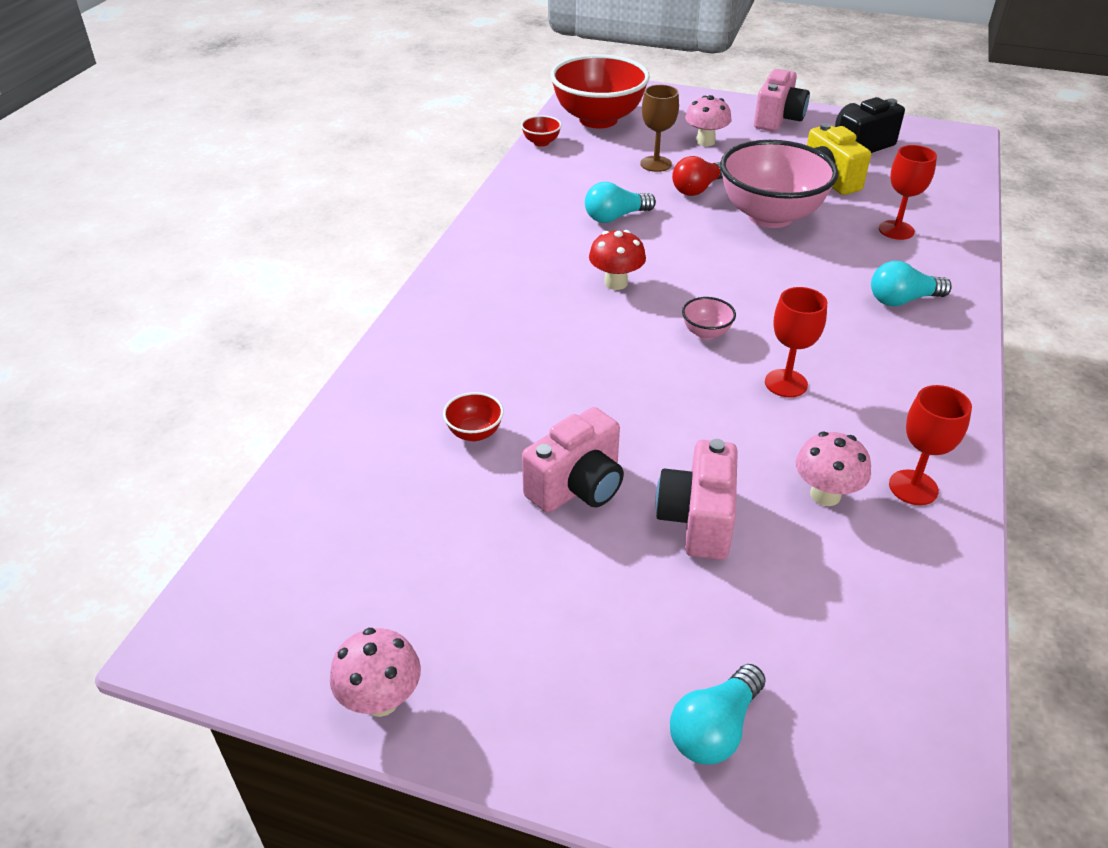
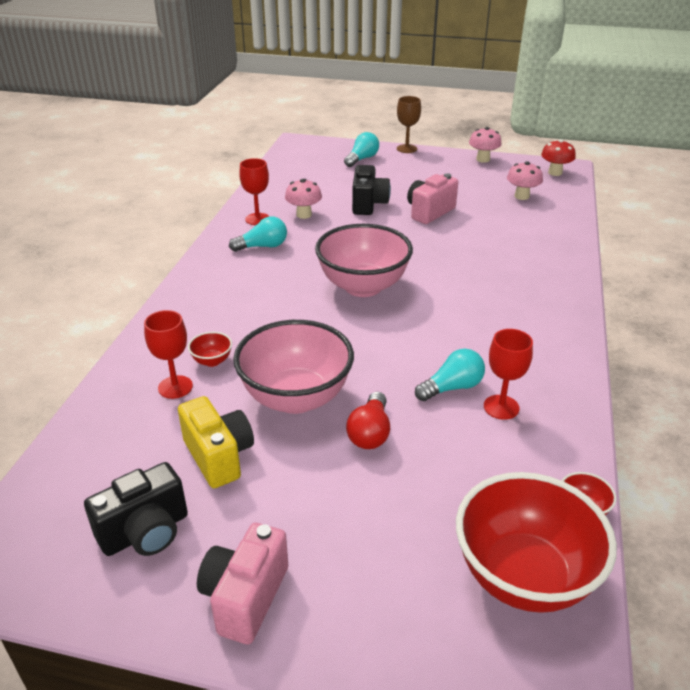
camera: 175 degrees right, 5 degrees down
red bowl [443,392,504,441] -> red bowl moved to [188,332,232,367]
red mushroom [589,230,646,290] -> red mushroom moved to [541,139,576,176]
brown goblet [640,85,679,172] -> brown goblet moved to [397,96,421,153]
pink camera [655,439,738,560] -> black camera [352,165,391,215]
red light bulb [672,156,723,196] -> red light bulb turned 150 degrees clockwise [346,392,390,449]
pink bowl [682,297,736,340] -> pink bowl [315,224,413,297], size x2.49
pink mushroom [685,95,731,146] -> pink mushroom moved to [507,161,543,200]
red goblet [765,287,827,397] -> red goblet moved to [484,329,533,420]
turquoise light bulb [871,261,952,306] -> turquoise light bulb moved to [229,216,287,252]

